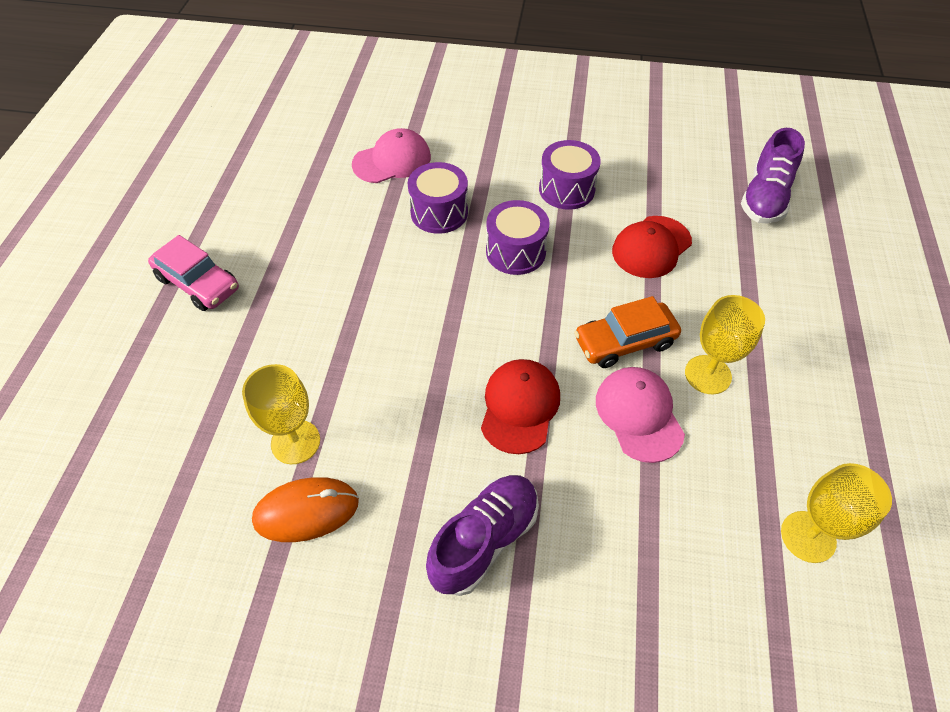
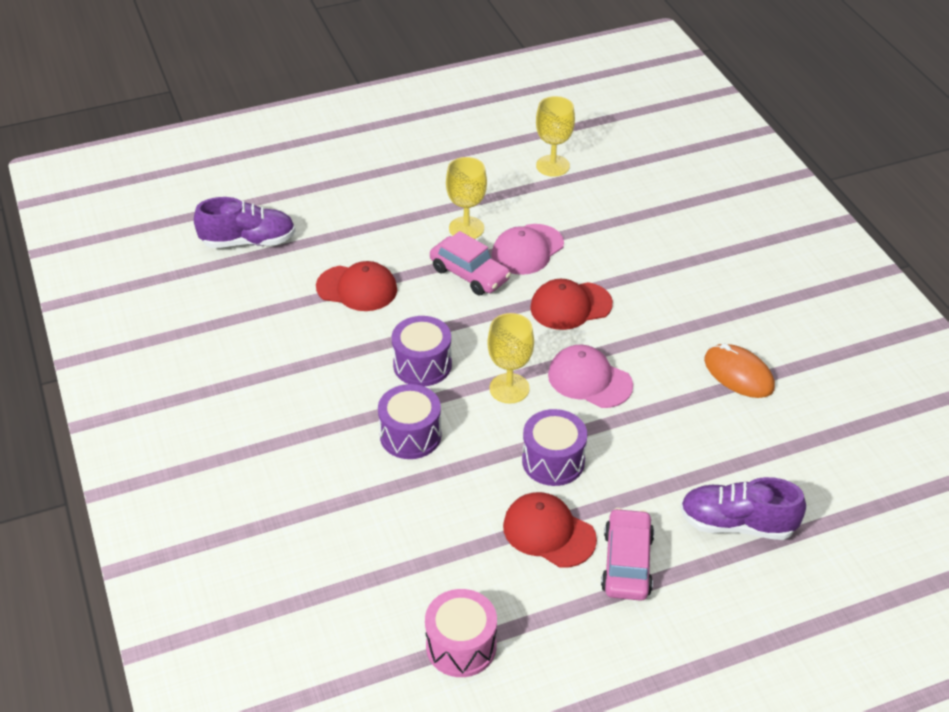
camera: 120 degrees left, 10 degrees down
yellow goblet [242,364,320,464] -> yellow goblet moved to [487,313,534,403]
pink cap [352,128,431,183] -> pink cap moved to [548,345,633,408]
purple shoe [426,475,539,596] -> purple shoe moved to [680,477,806,540]
purple drum [539,140,601,210] -> purple drum moved to [522,409,587,486]
orange car [574,296,681,368] -> pink car [430,231,511,295]
none -> pink drum [425,589,497,677]
none -> red cap [503,492,597,568]

